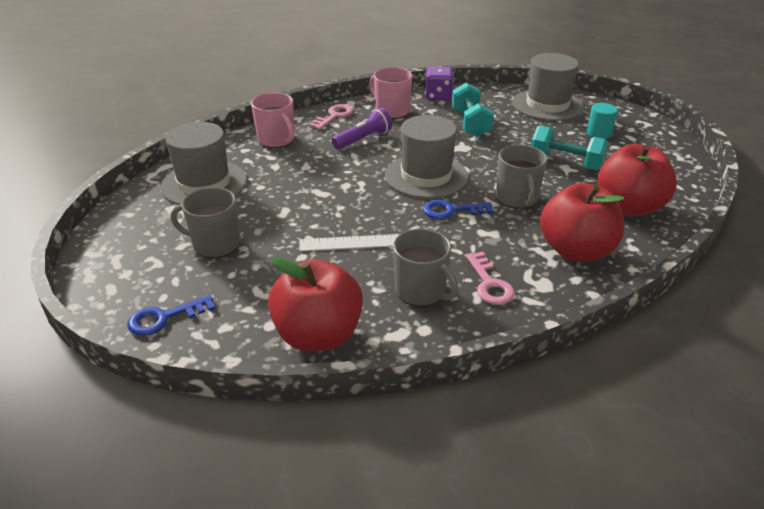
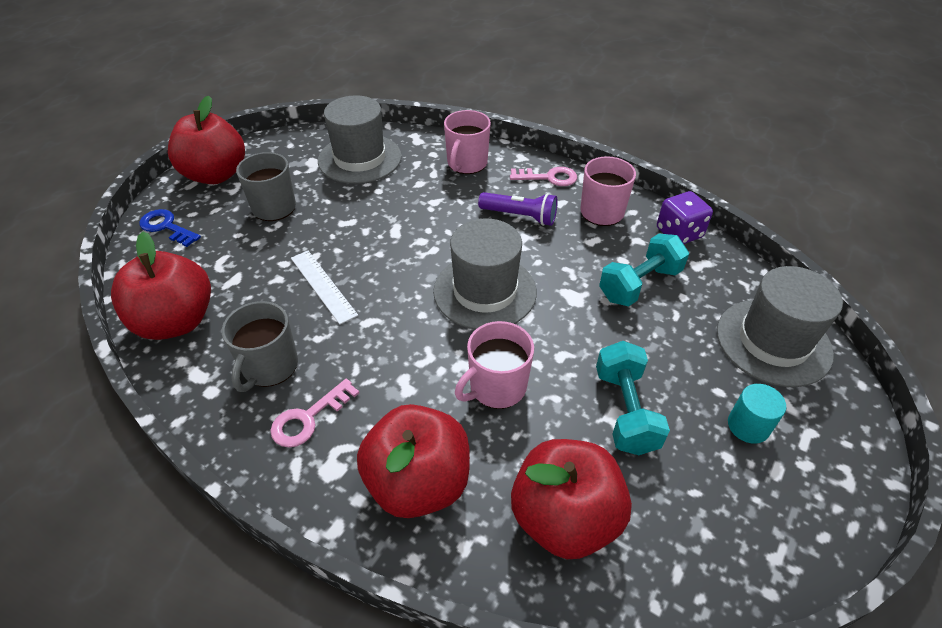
camera: 60 degrees right, 10 degrees up
blue key [423,200,493,219] -> none
grey mug [496,145,547,209] -> pink mug [455,321,534,409]
none -> red apple [168,96,245,184]

